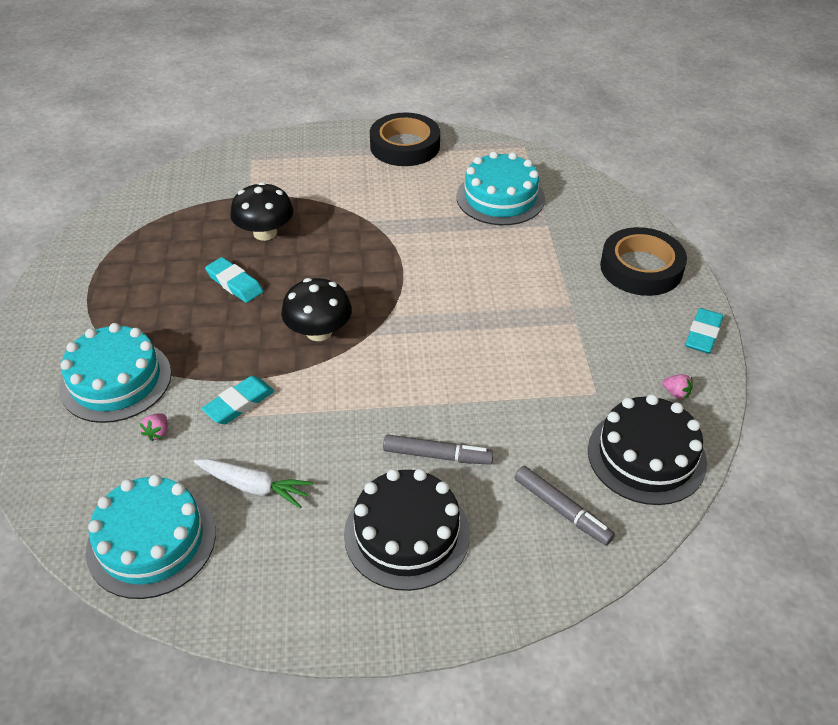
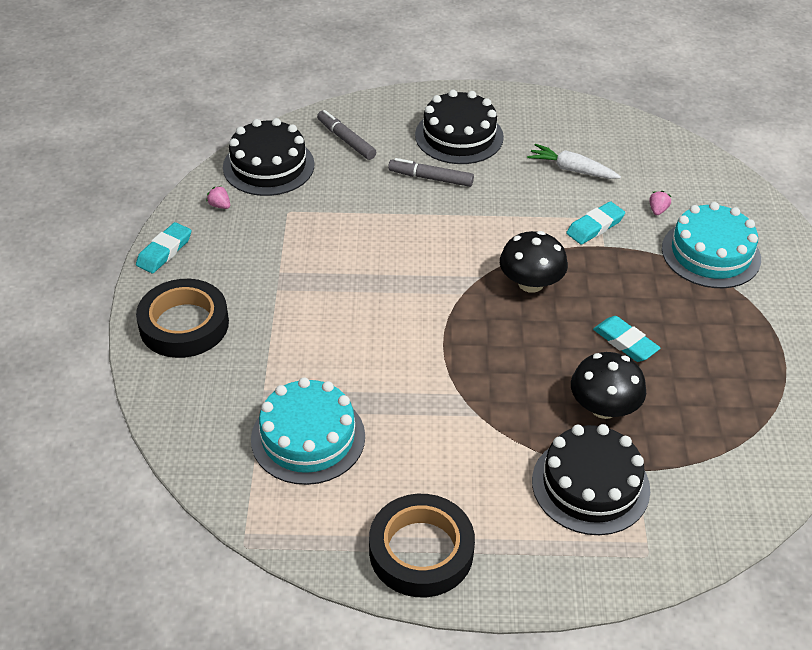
camera: 175 degrees left, 0 degrees up
turquoise cake [86,474,216,599] -> none
none -> black cake [532,424,650,535]

